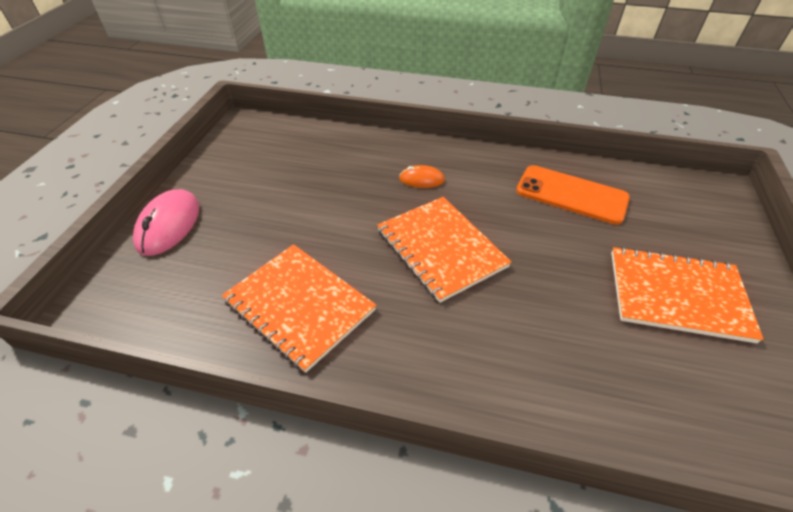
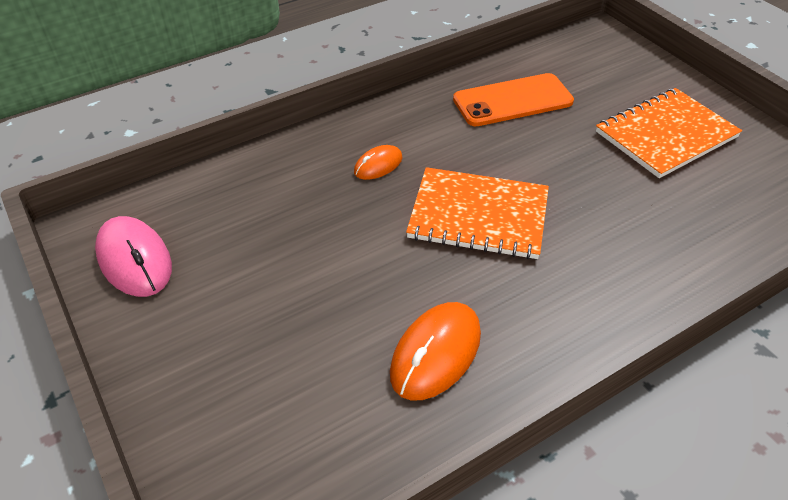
camera: 45 degrees left, 0 degrees up
pink mouse [133,189,199,256] -> pink mouse moved to [95,216,172,297]
orange notebook [222,244,376,373] -> orange mouse [390,302,481,400]

